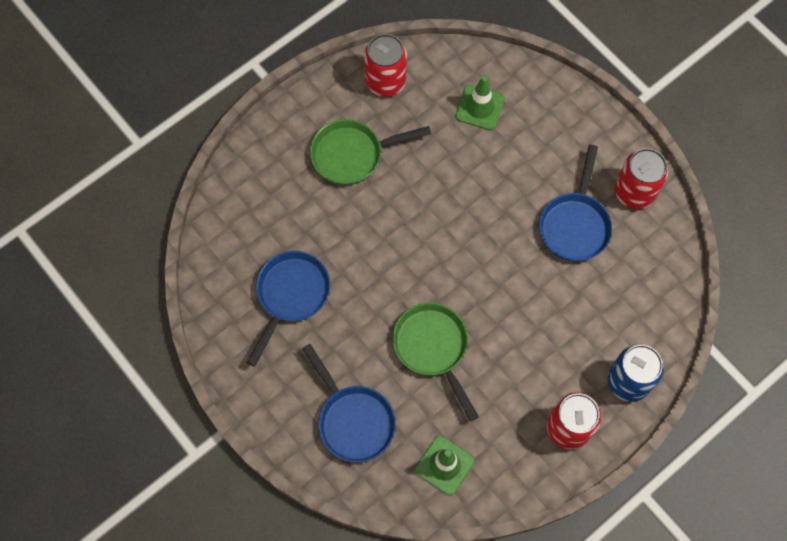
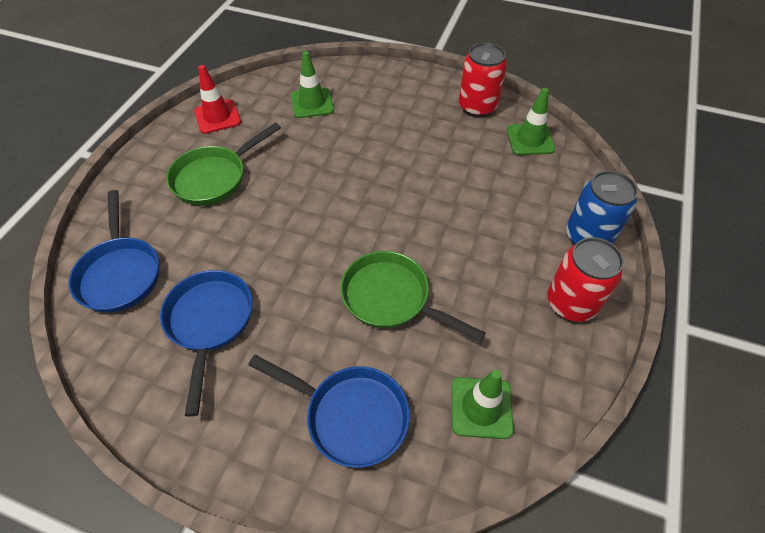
camera: 30 degrees left, 15 degrees down
red can [364,34,407,97] -> red traffic cone [194,65,241,134]
blue pan [539,145,612,261] -> blue pan moved to [69,190,160,313]
none -> green traffic cone [507,88,555,155]

